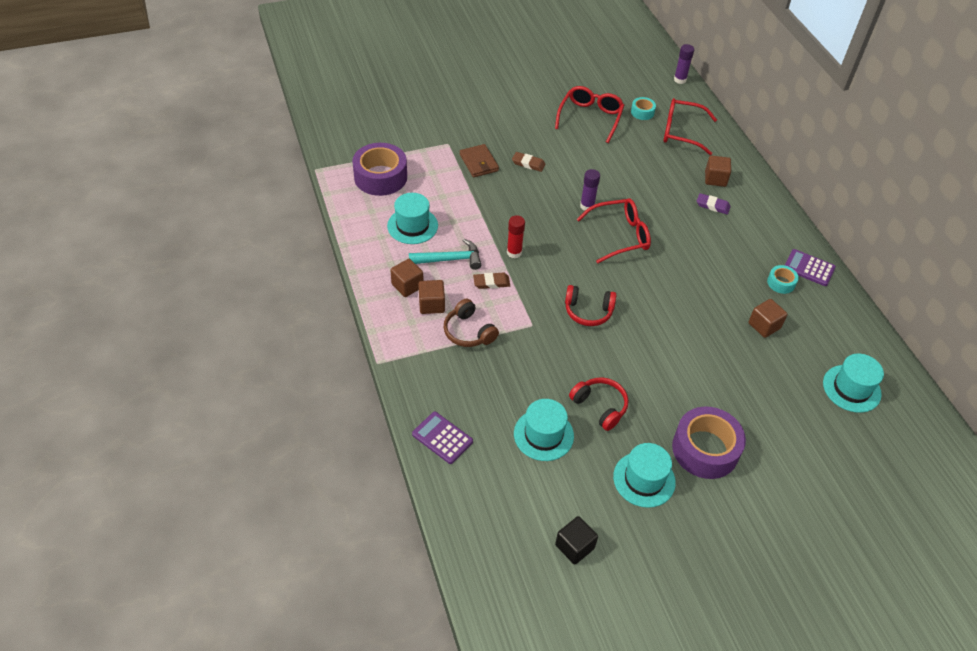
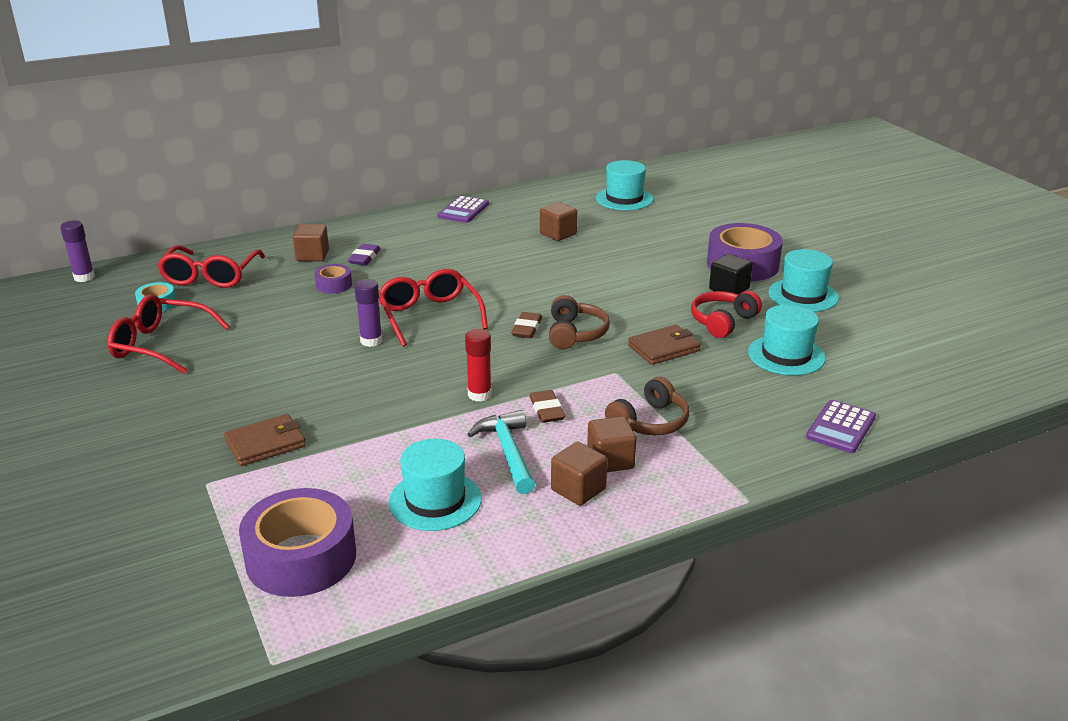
camera: 95 degrees left, 20 degrees down
brown eraser [512,152,546,172] -> brown eraser moved to [511,312,542,338]
black cube [555,516,598,565] -> black cube moved to [709,254,753,294]
red headphones [565,285,616,326] -> brown headphones [549,295,610,349]
turquoise tape [767,265,799,294] -> none
none -> purple tape [315,264,352,294]
none -> brown wallet [628,324,701,365]

